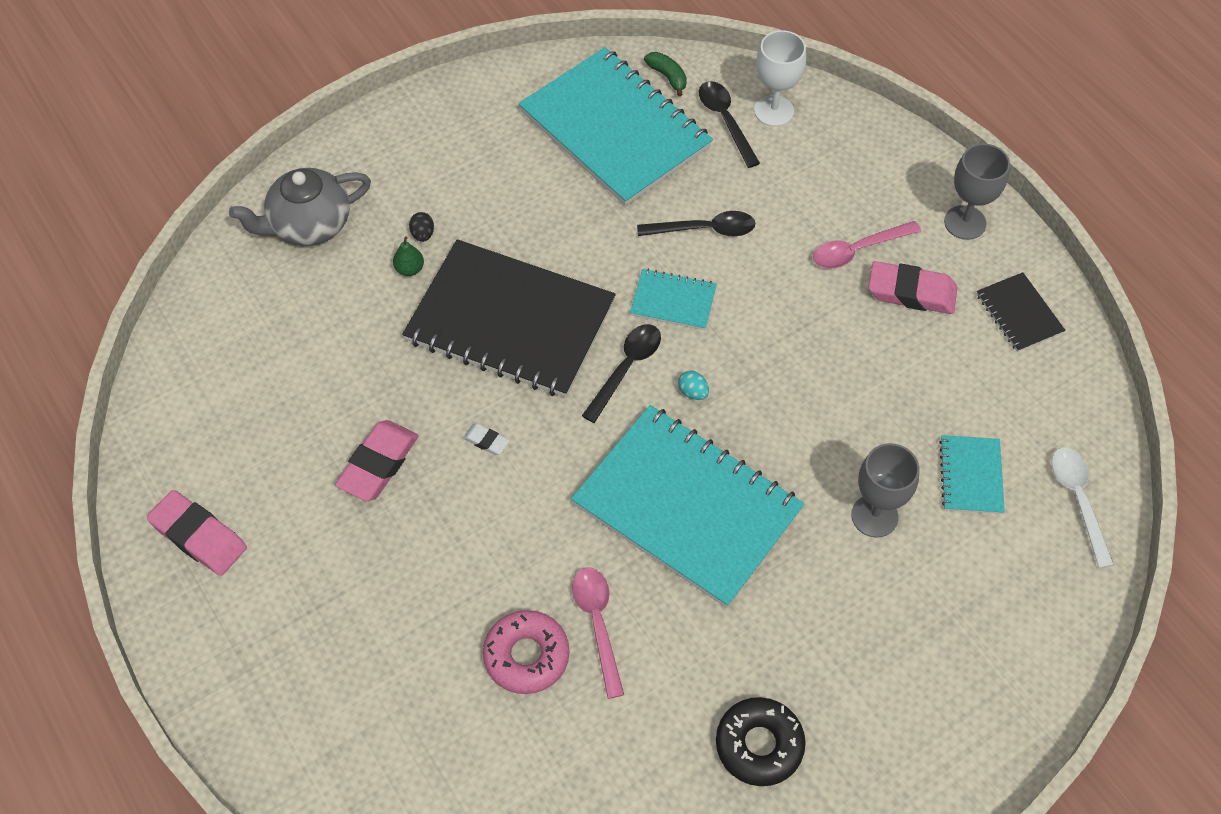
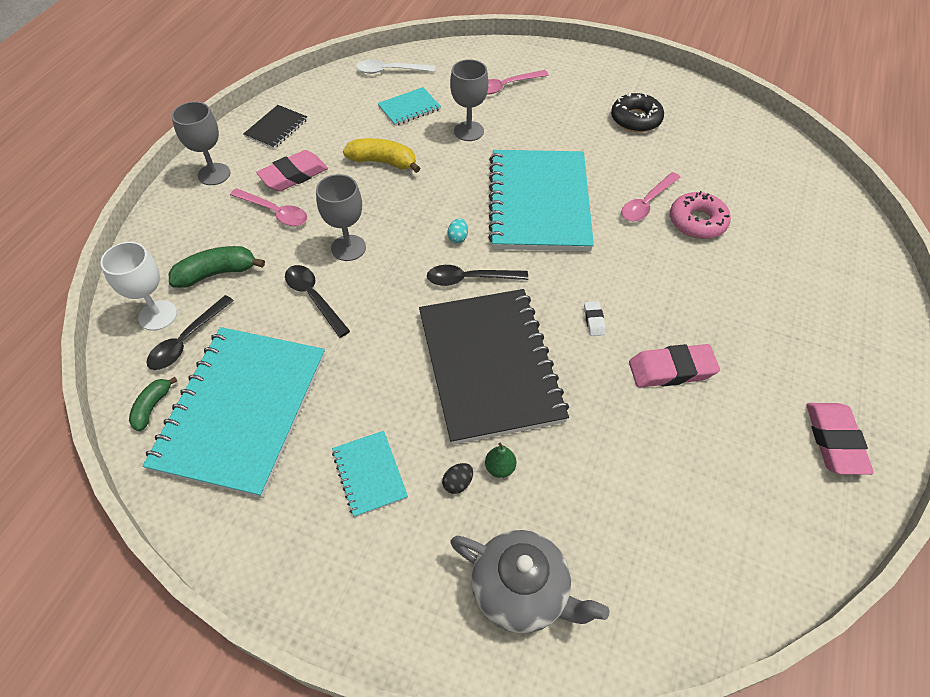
camera: 125 degrees left, 5 degrees down
turquoise notebook [630,269,717,330] -> turquoise notebook moved to [332,431,408,518]
pink eraser [868,261,958,314] -> pink eraser turned 75 degrees clockwise [256,150,328,191]
white spoon [1052,447,1114,568] -> white spoon turned 45 degrees clockwise [356,60,435,74]
none -> green banana [169,246,265,288]
none -> grey goblet [316,174,366,261]
none -> yellow banana [343,138,420,173]
none -> pink spoon [487,70,549,95]

